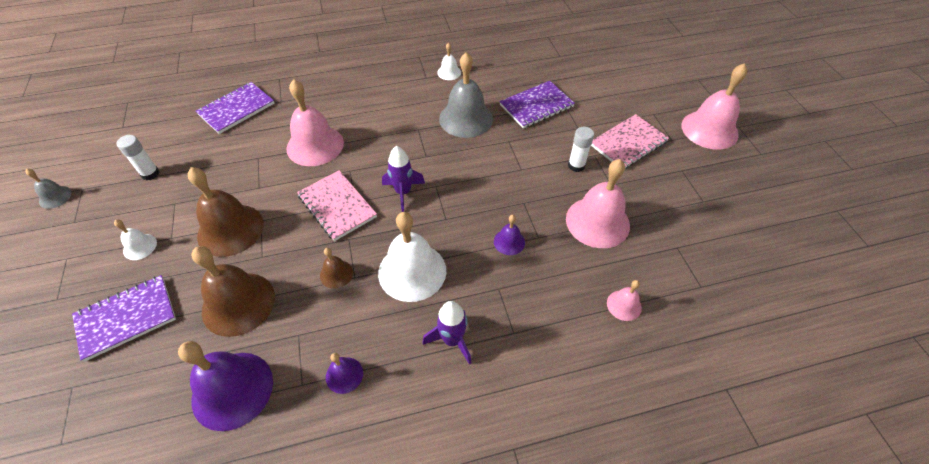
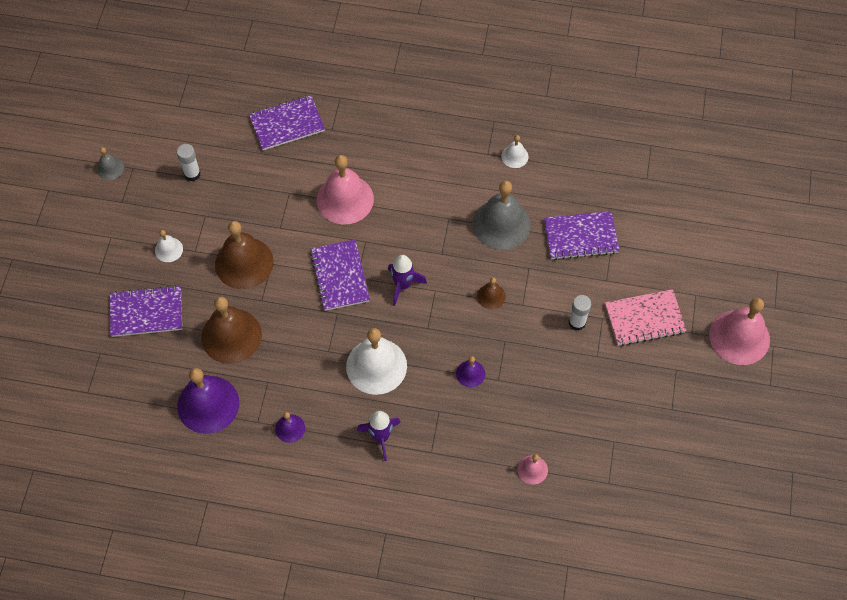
camera: 25 degrees right, 10 degrees up
pink notebook [297,170,377,241] -> purple notebook [310,239,370,311]
brown bell [320,248,353,289] -> brown bell moved to [477,277,506,309]
pink bell [566,159,630,248] -> none

